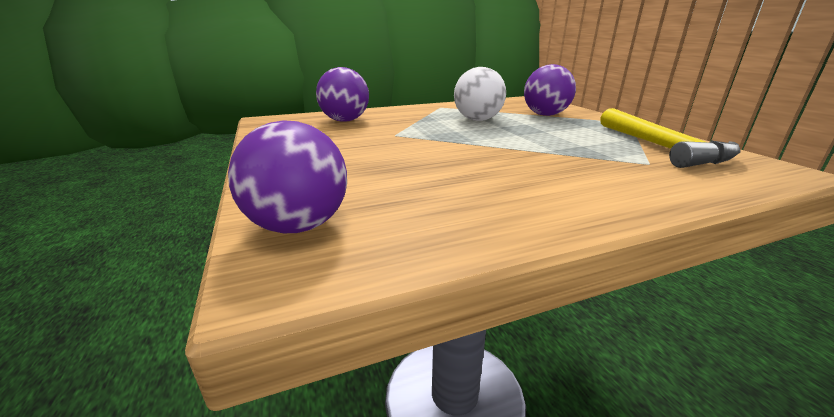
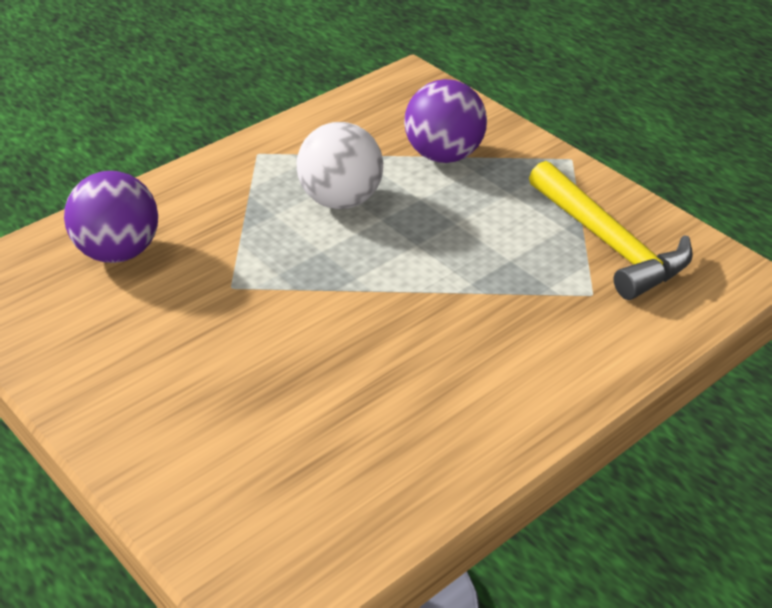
camera: 20 degrees left, 15 degrees up
purple ball [228,120,347,233] -> none

